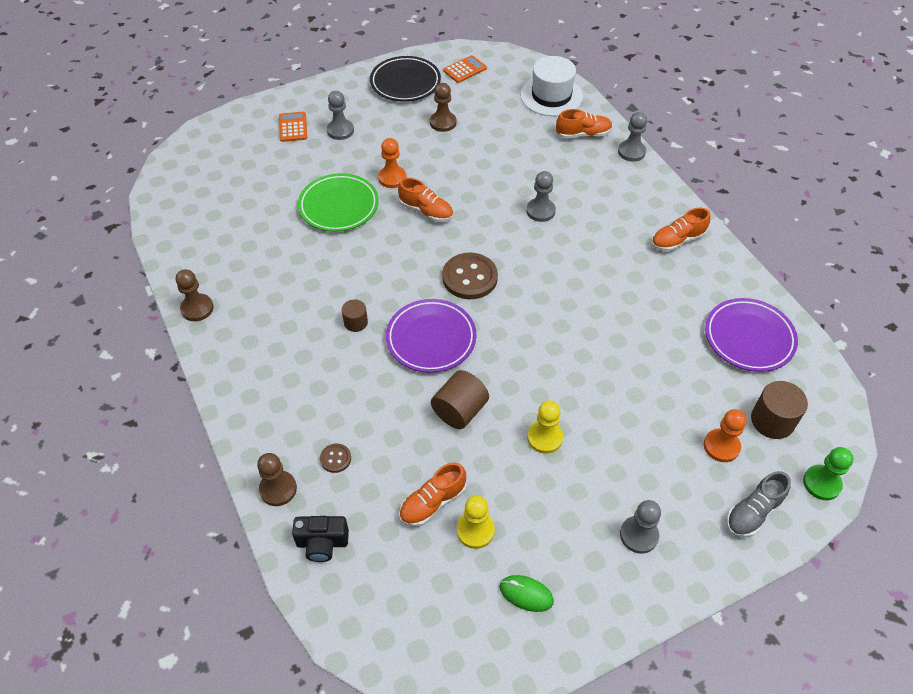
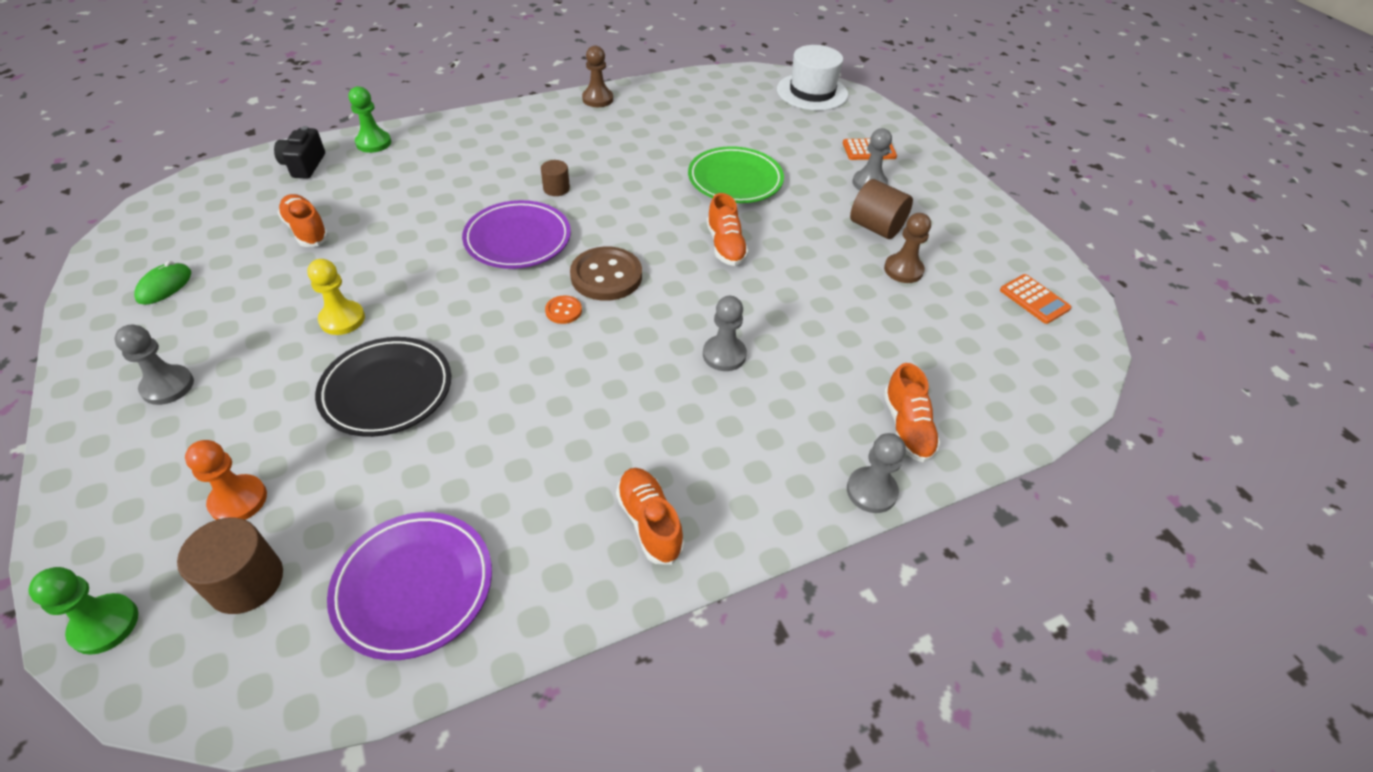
camera: 90 degrees right, 5 degrees down
brown pawn [257,453,297,506] -> green pawn [349,86,391,153]
brown button [320,443,351,473] -> none
black plate [370,56,441,102] -> black plate moved to [315,337,451,437]
orange pawn [378,138,407,188] -> none
orange shoe [398,178,453,222] -> orange shoe turned 45 degrees counterclockwise [707,193,749,266]
brown cylinder [431,370,489,429] -> brown cylinder moved to [850,179,913,239]
yellow pawn [457,495,495,549] -> none
white hat [520,56,583,116] -> white hat moved to [777,45,848,111]
grey shoe [726,471,791,537] -> none
none -> orange button [545,295,582,324]

